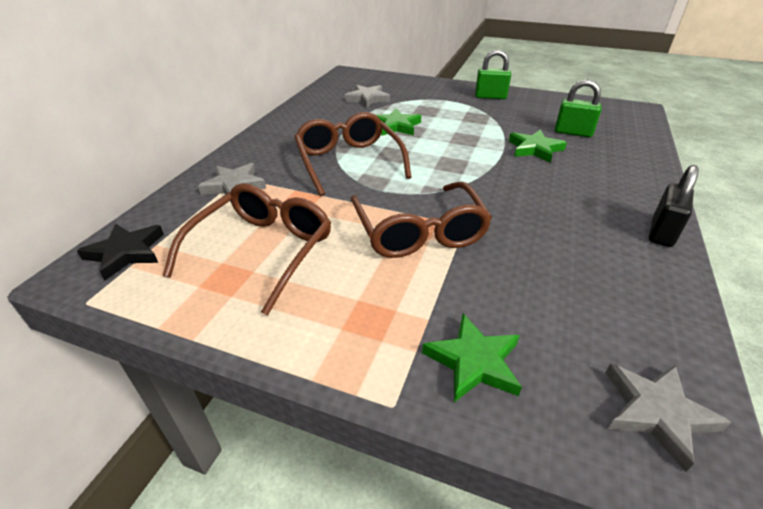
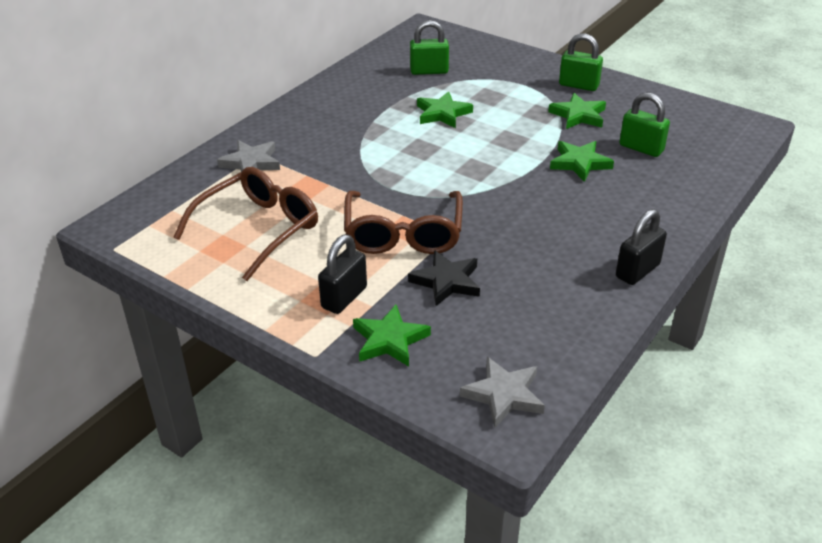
camera: 15 degrees right, 0 degrees up
black star [77,224,164,281] -> black star moved to [408,250,480,306]
brown glasses [294,112,412,196] -> none
grey star [345,85,390,108] -> green padlock [410,20,449,75]
none -> black padlock [318,235,367,314]
none -> green star [548,93,606,129]

